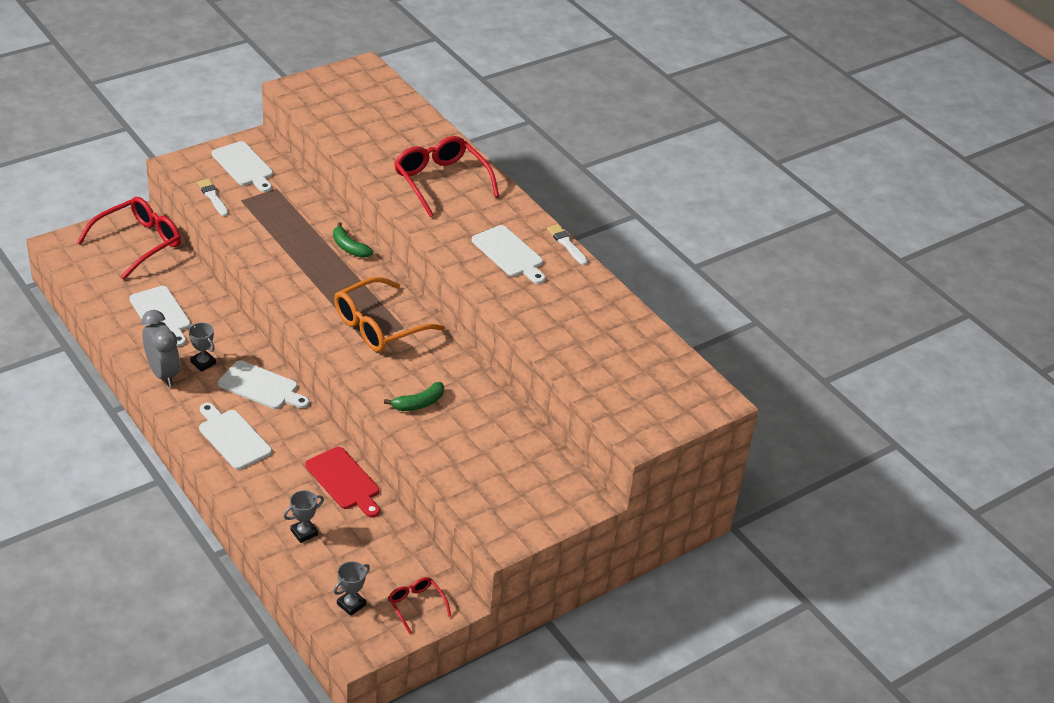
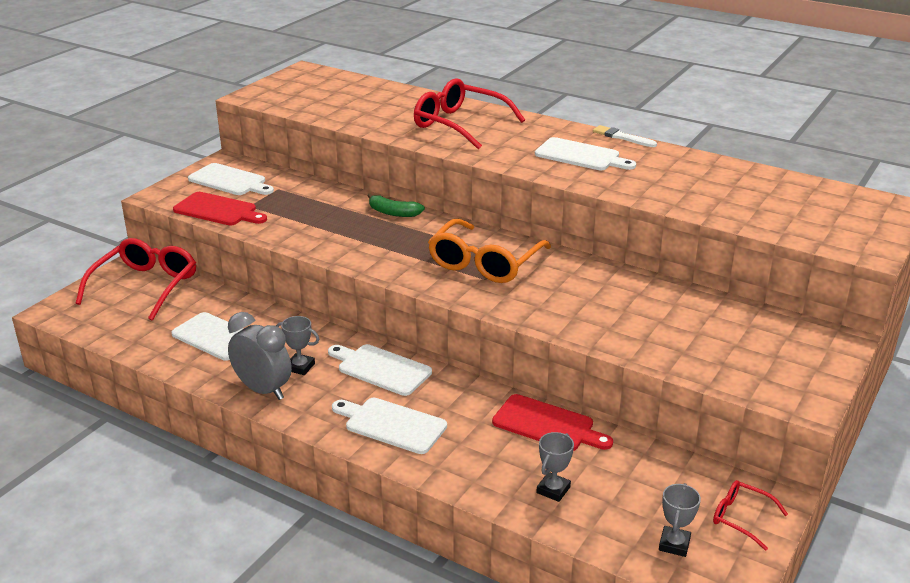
camera: 20 degrees left, 10 degrees down
white brush [197,179,228,216] -> red cutting board [173,192,267,225]
white cutting board [218,360,309,409] -> white cutting board turned 150 degrees counterclockwise [328,344,432,396]
green banana [384,382,444,411] -> none

